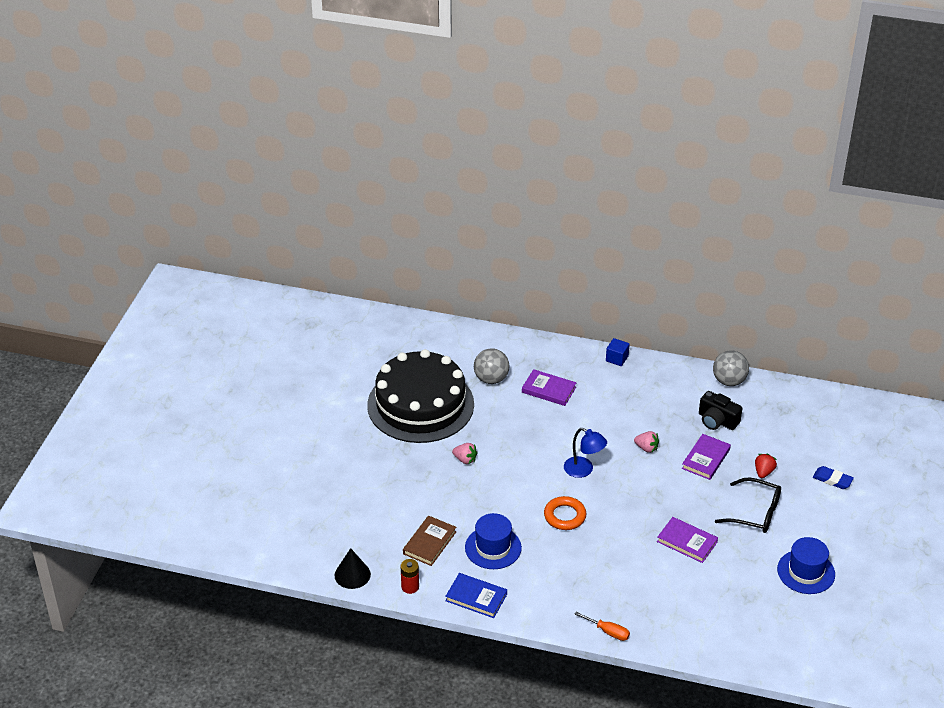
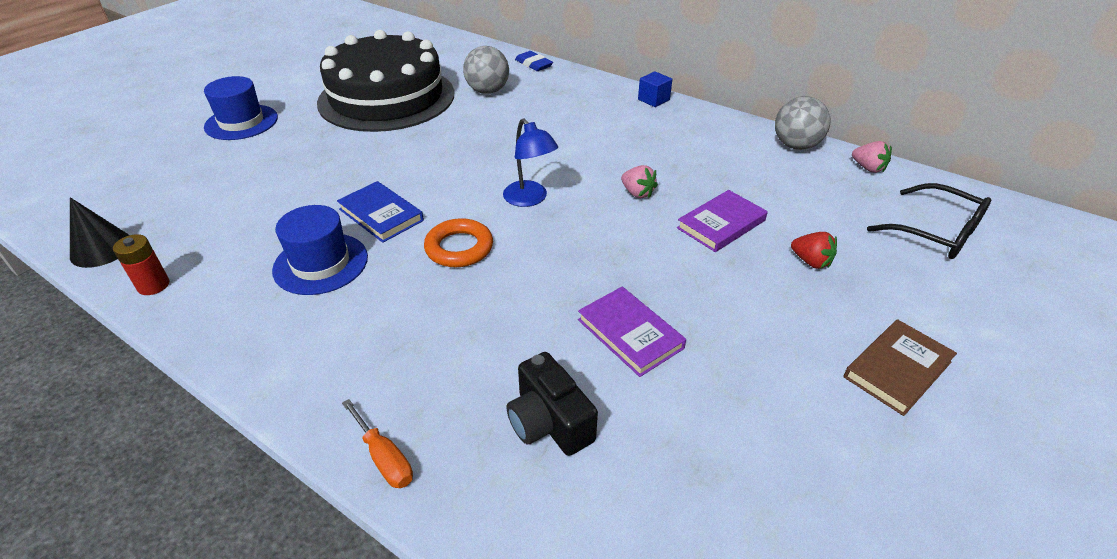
camera: 20 degrees right, 0 degrees up
brown book [403,516,456,566] -> brown book moved to [843,319,957,416]
blue book [445,573,507,618] -> blue book moved to [337,181,424,243]
pink strawberry [452,443,477,464] -> pink strawberry moved to [852,141,892,173]
purple book [522,369,577,406] -> none
black camera [699,391,743,430] -> black camera moved to [507,352,598,456]
black glasses [715,478,781,533] -> black glasses moved to [867,183,991,259]
red strawberry [755,454,777,478] -> red strawberry turned 90 degrees clockwise [791,232,837,269]
blue hat [777,537,835,594] -> blue hat moved to [204,76,278,140]
blue eraser [813,466,854,489] -> blue eraser moved to [515,51,553,71]

